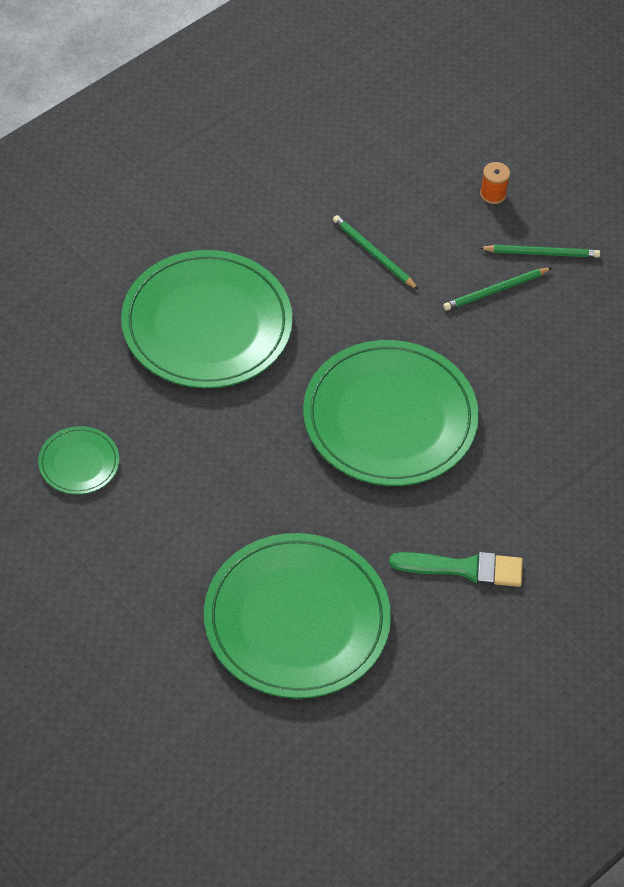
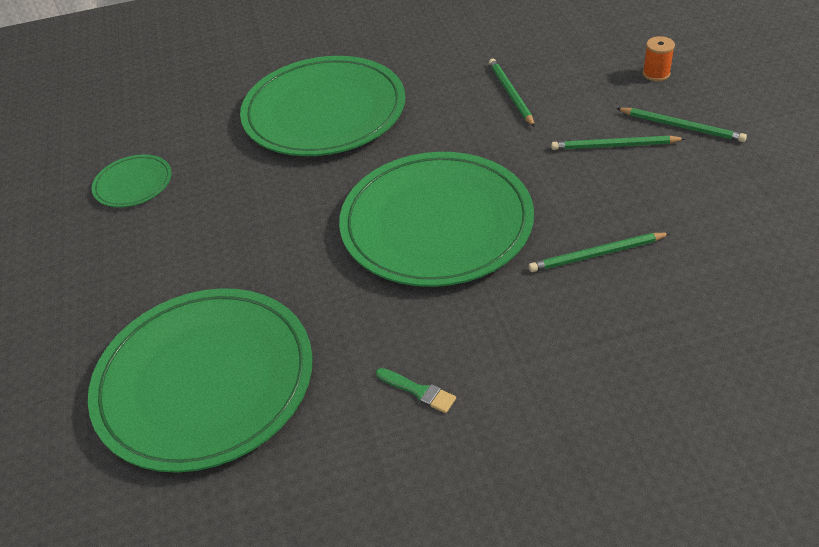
camera: 35 degrees right, 10 degrees down
green brush [389,552,523,587] -> green brush [376,368,456,413], size x0.53
none -> green pencil [529,233,670,272]

